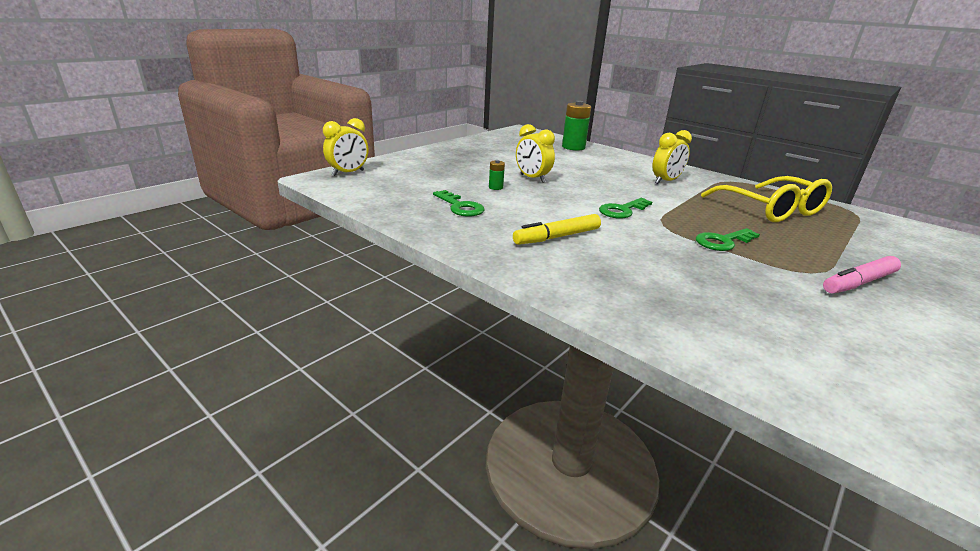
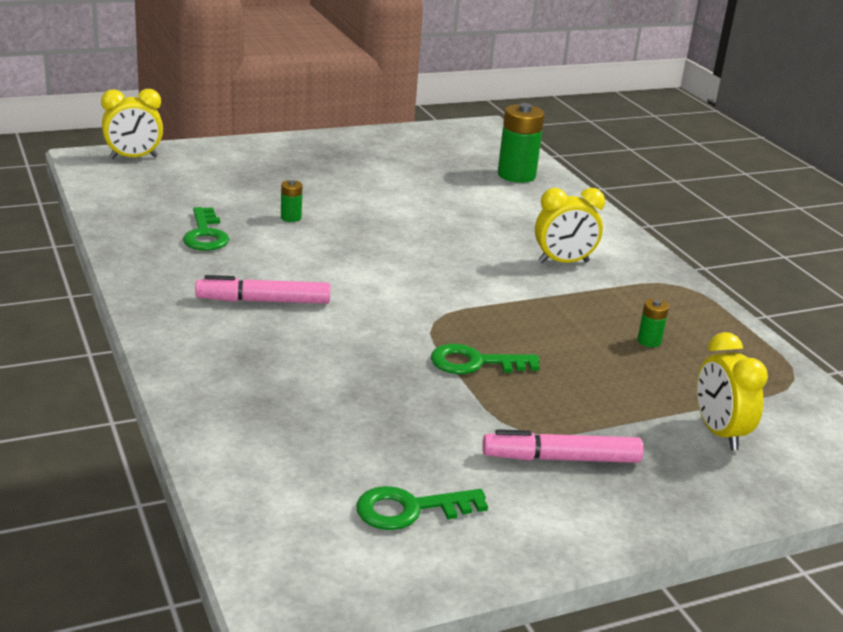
camera: 25 degrees right, 0 degrees up
yellow marker [513,214,601,245] -> pink marker [195,275,330,304]
yellow clock [516,124,555,183] -> yellow clock moved to [697,332,768,450]
green key [599,198,652,219] -> green key moved to [356,486,488,530]
yellow glasses [701,176,832,222] -> green battery [637,299,669,347]

